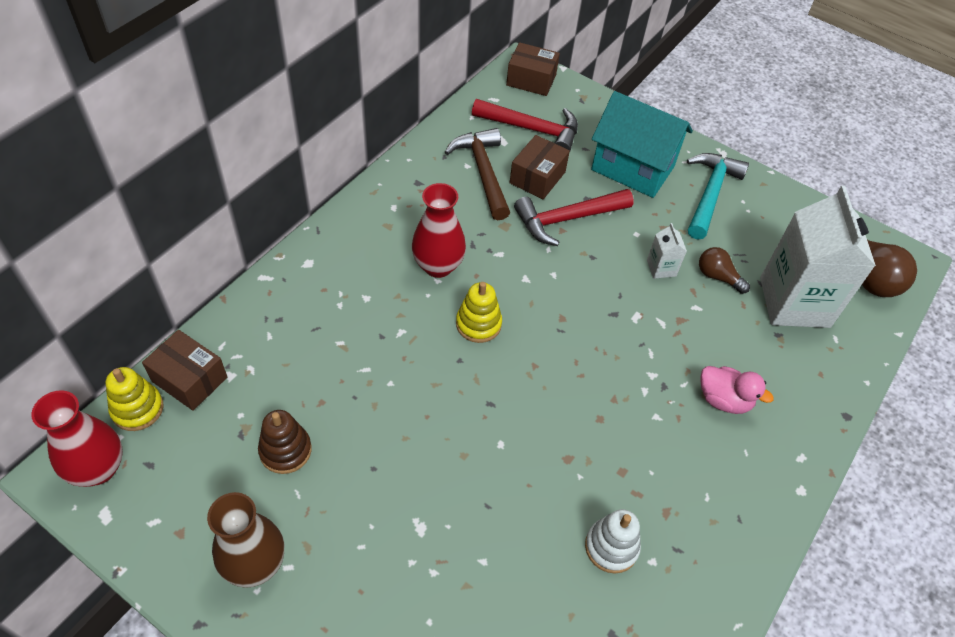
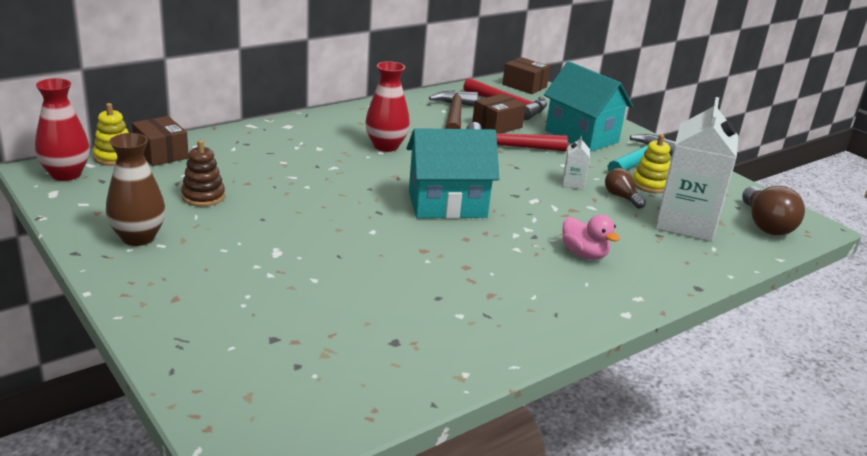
camera: 20 degrees right, 25 degrees down
yellow stacking toy [456,282,502,343] -> yellow stacking toy moved to [633,134,670,193]
white stacking toy [585,509,641,574] -> none
none -> turquoise house [407,128,499,219]

